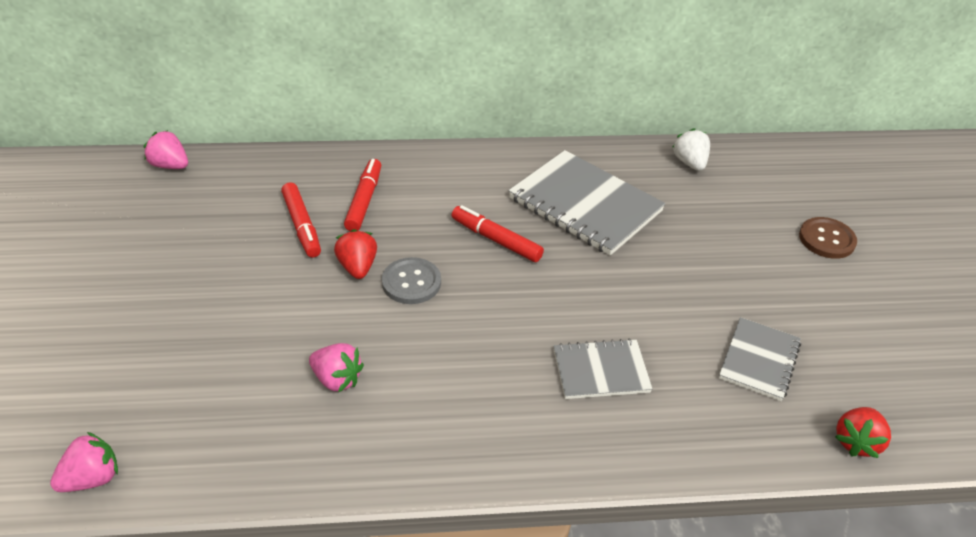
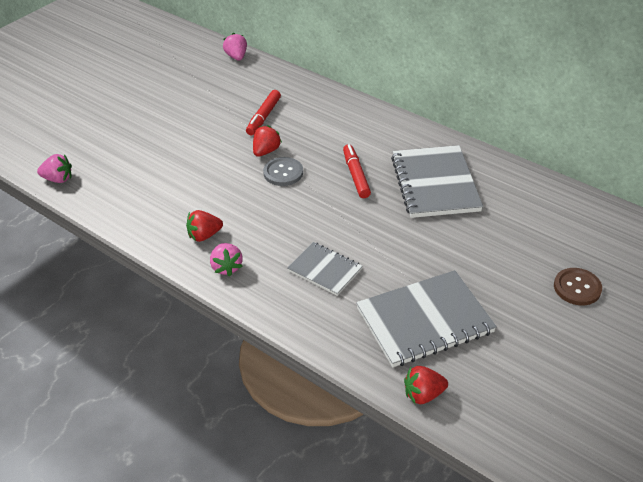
camera: 45 degrees right, 0 degrees up
pink strawberry [309,343,364,393] -> pink strawberry moved to [210,243,243,276]
red marker [344,159,381,231] -> none
white strawberry [672,128,710,171] -> none
grey notebook [719,317,801,401] -> grey notebook [356,270,497,367], size x1.75
none -> red strawberry [186,210,223,242]

